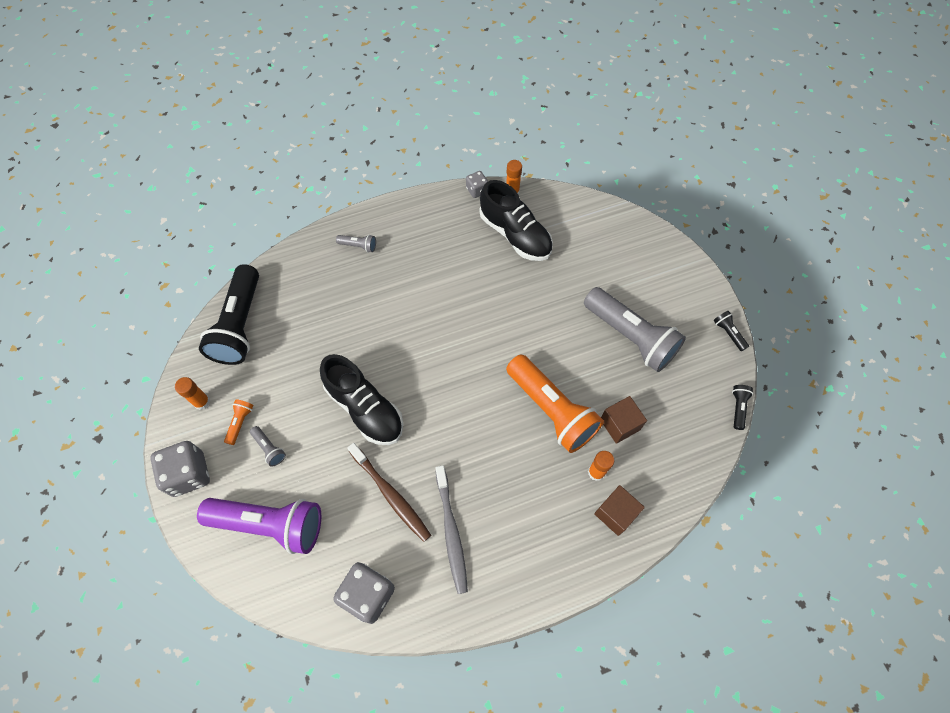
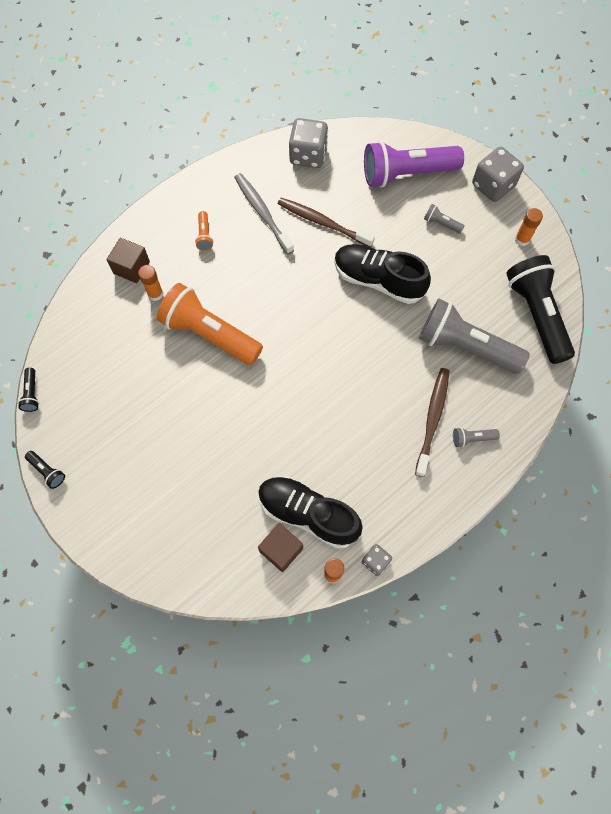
camera: 160 degrees right, 5 degrees up
orange flashlight [224,399,253,445] -> orange flashlight moved to [195,211,214,251]
grey flashlight [584,287,686,372] -> grey flashlight moved to [419,299,530,374]
brown cube [601,396,647,444] -> brown cube moved to [258,523,303,572]
none -> brown toothbrush [415,368,449,477]

